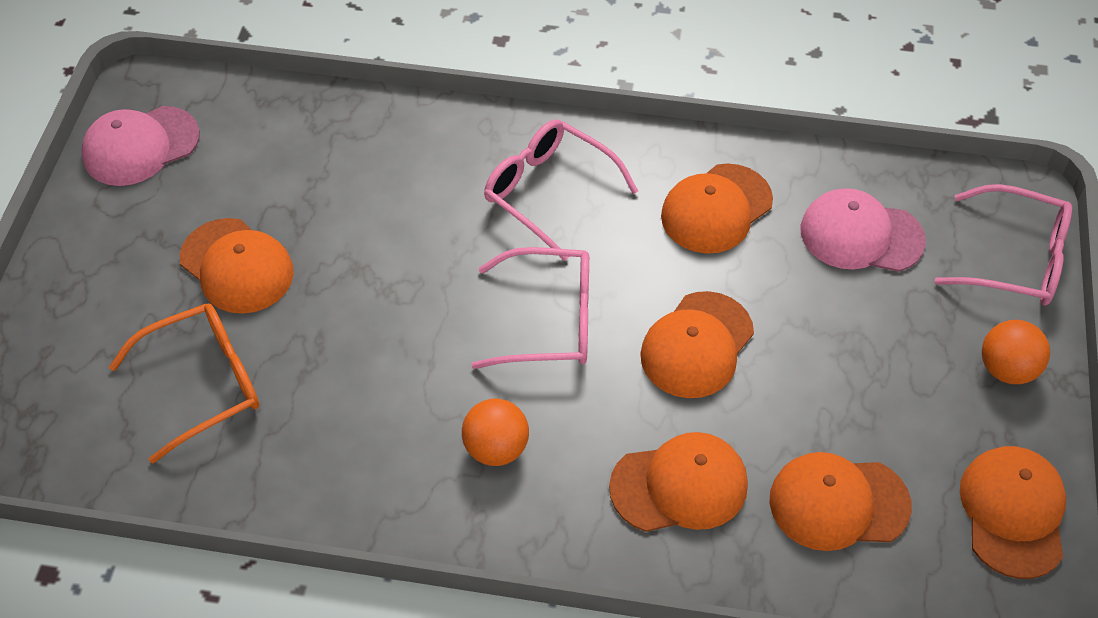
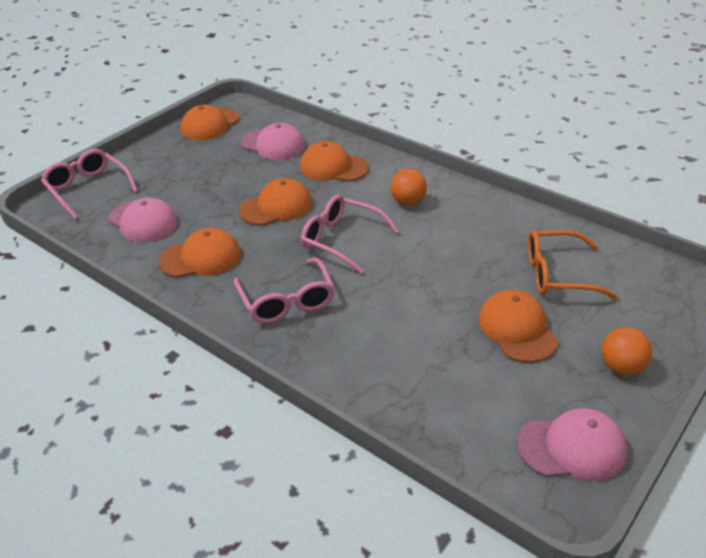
camera: 150 degrees left, 15 degrees down
orange cap [770,452,912,551] -> pink cap [241,123,305,160]
orange ball [982,320,1050,384] -> orange ball moved to [601,327,652,375]

